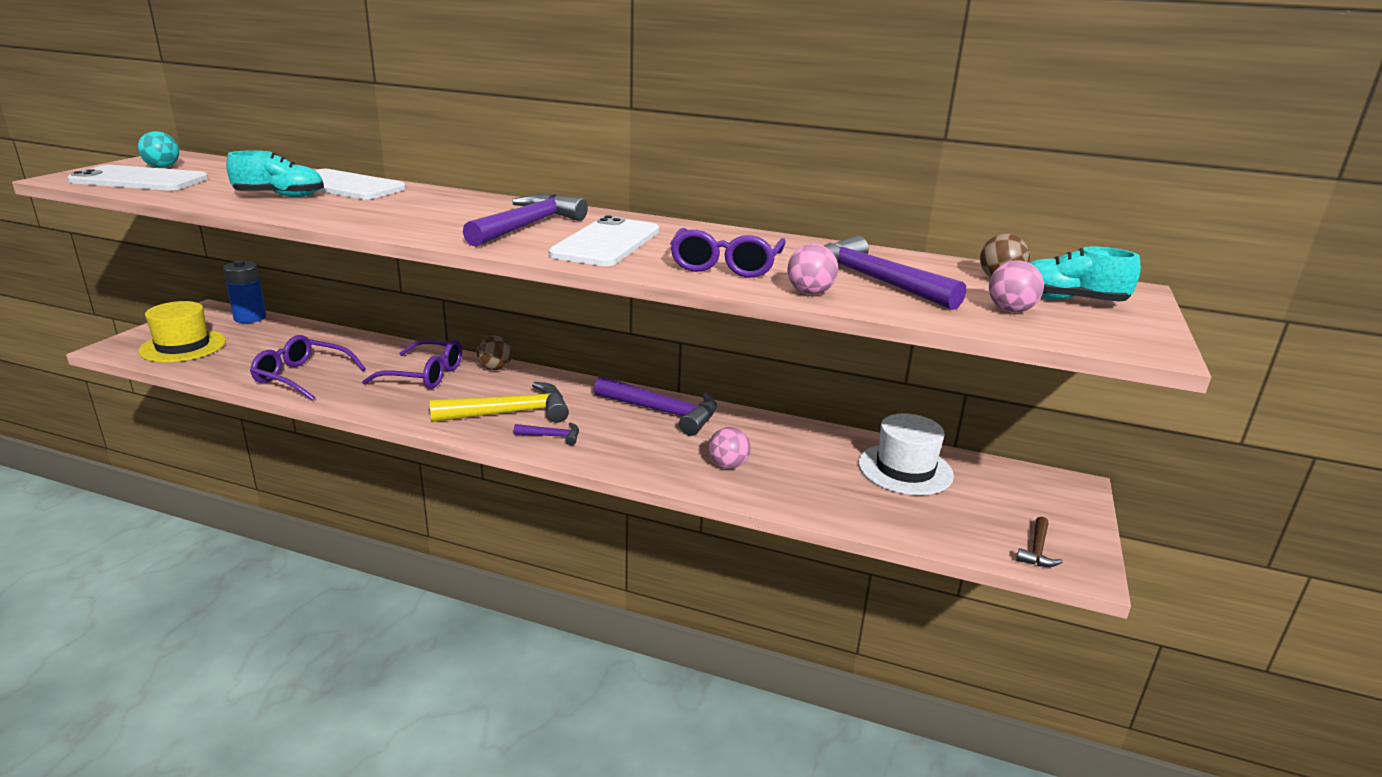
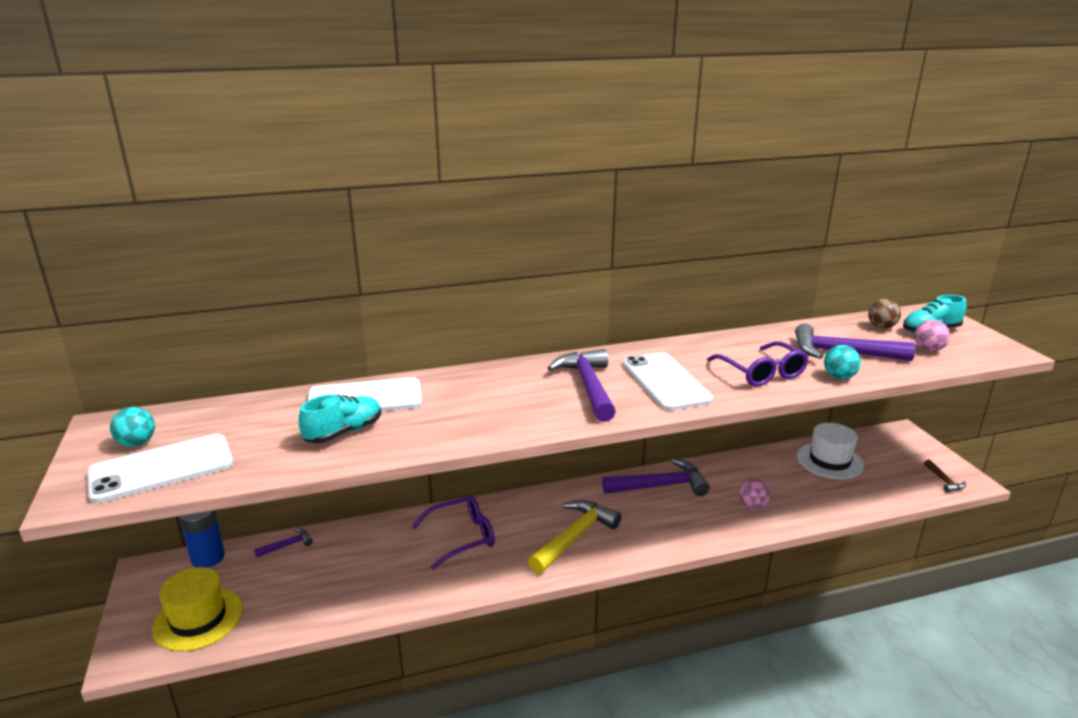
camera: 35 degrees left, 0 degrees up
purple glasses [250,335,366,401] -> none
brown ball [477,336,512,370] -> none
purple hammer [514,422,579,445] -> purple hammer moved to [254,528,313,557]
pink ball [787,244,838,295] -> turquoise ball [824,345,861,379]

